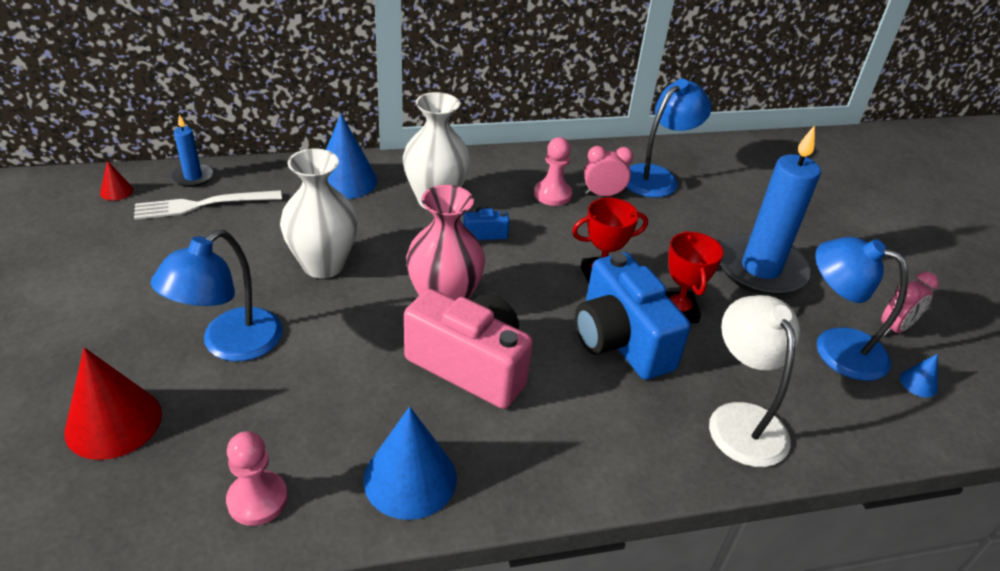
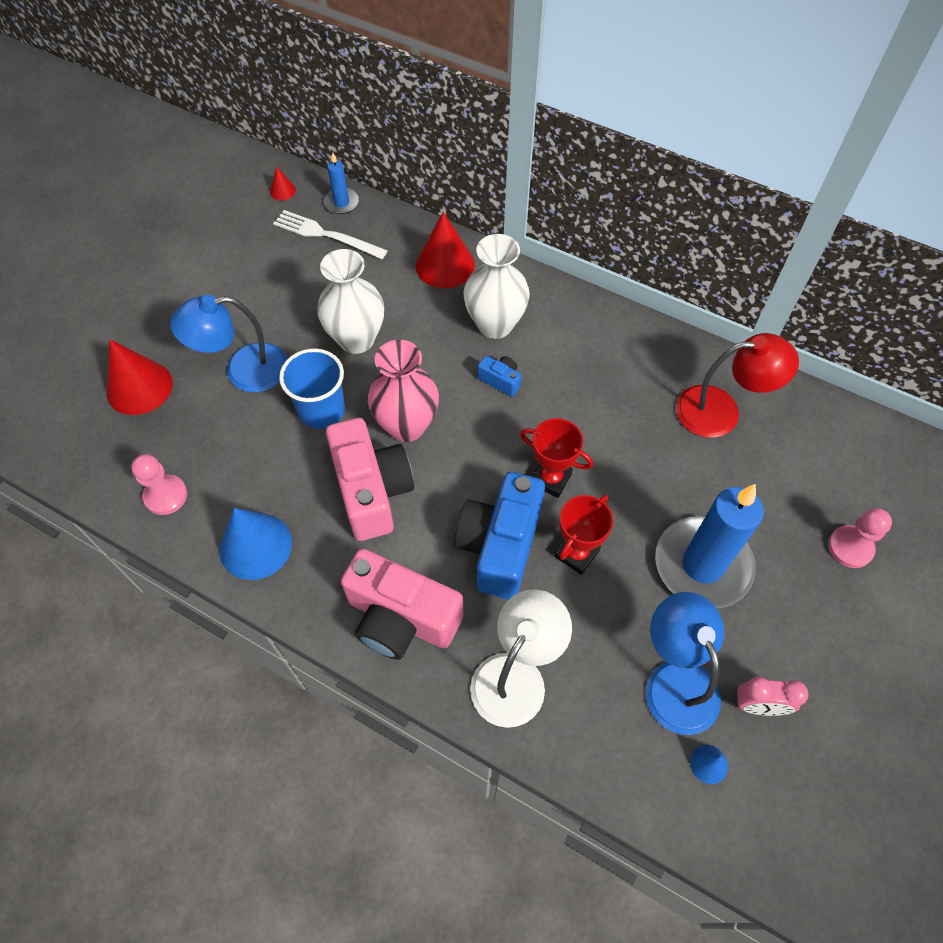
camera: 45 degrees right, 20 degrees up
blue cone [326,114,378,199] -> red cone [416,212,475,288]
pink pawn [534,137,572,206] -> pink pawn moved to [828,508,892,568]
pink clock [584,146,633,196] -> none
blue lamp [626,79,712,198] -> red lamp [676,333,799,438]
none -> blue cup [279,349,345,429]
none -> pink camera [341,549,463,660]

